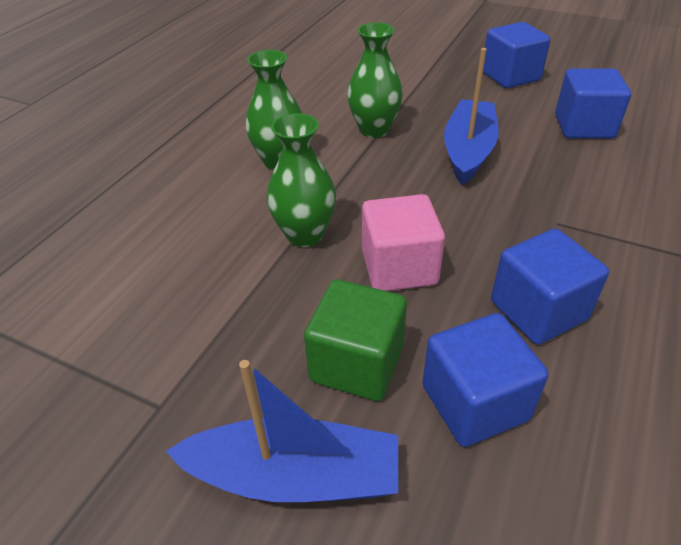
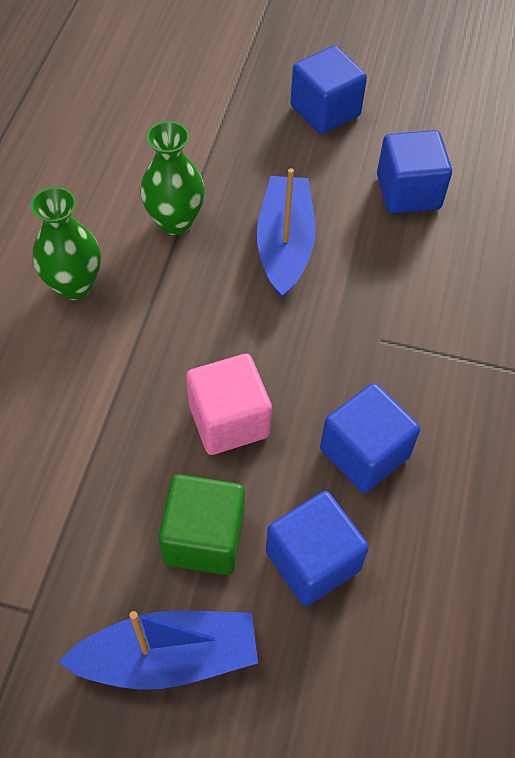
camera: 15 degrees left, 15 degrees up
green vase [267,113,336,247] -> none

